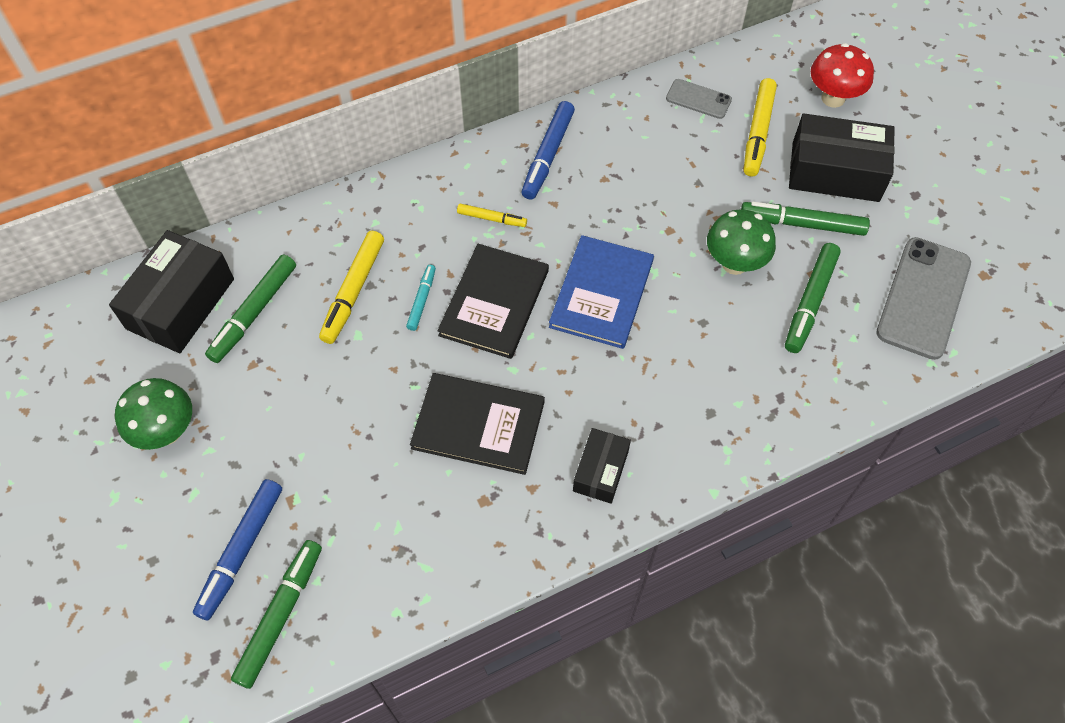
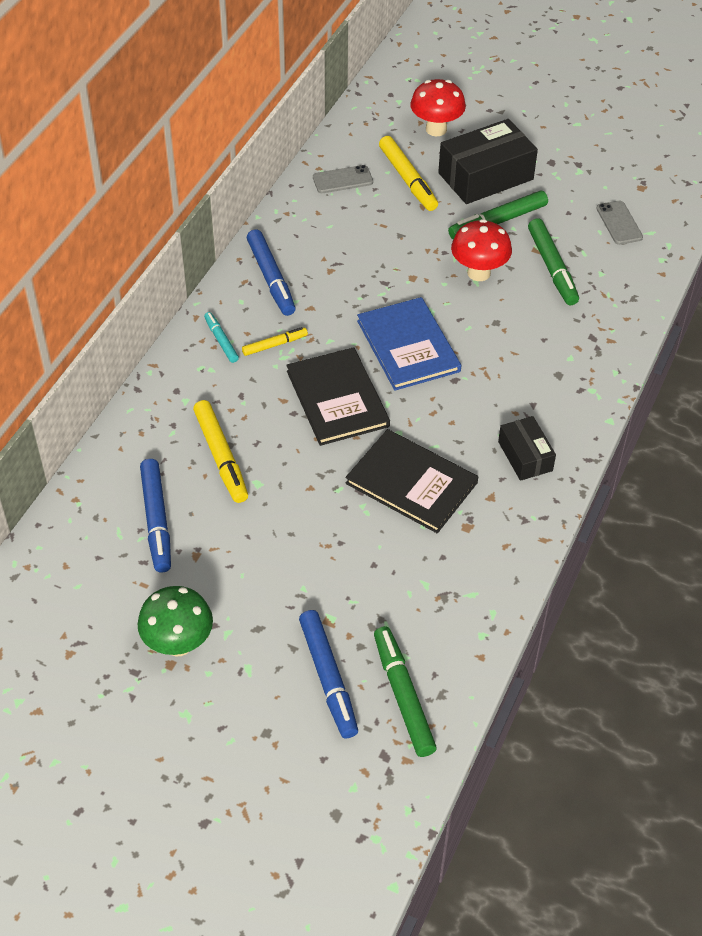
camera: 40 degrees left, 10 degrees down
black box [109,230,234,353] -> none
green marker [205,254,296,363] -> blue marker [140,459,171,573]
turquoise marker [406,265,436,331] -> turquoise marker moved to [204,312,239,363]
black book [410,373,545,475] -> black book turned 60 degrees clockwise [345,429,478,533]
green mushroom [707,209,776,275] -> red mushroom [451,219,512,281]
grey phone [876,237,971,360] -> grey phone [596,201,643,245], size x0.52

